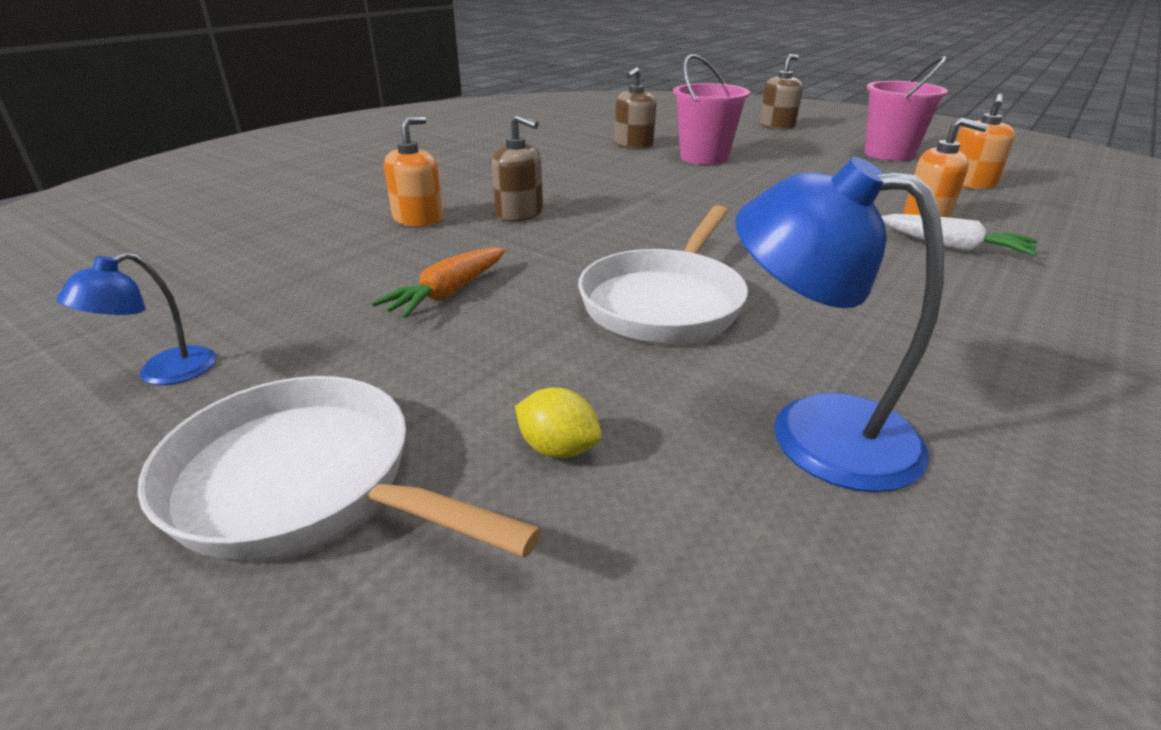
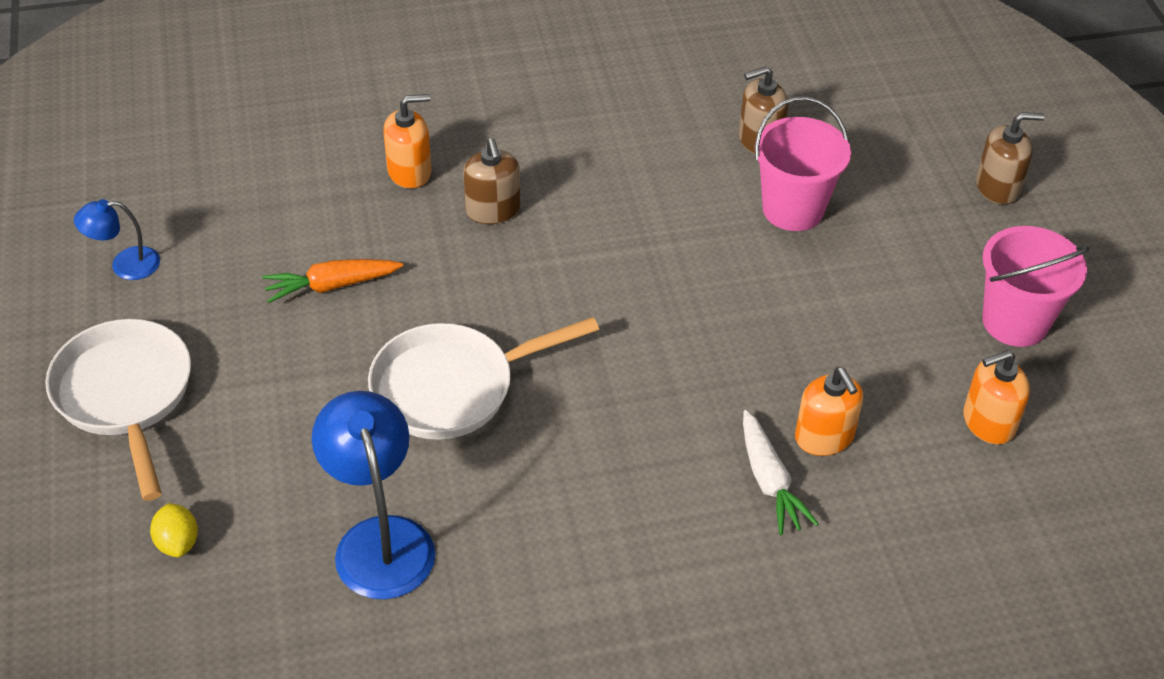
camera: 40 degrees right, 15 degrees up
yellow lemon [515,387,602,458] -> yellow lemon moved to [150,503,198,557]

